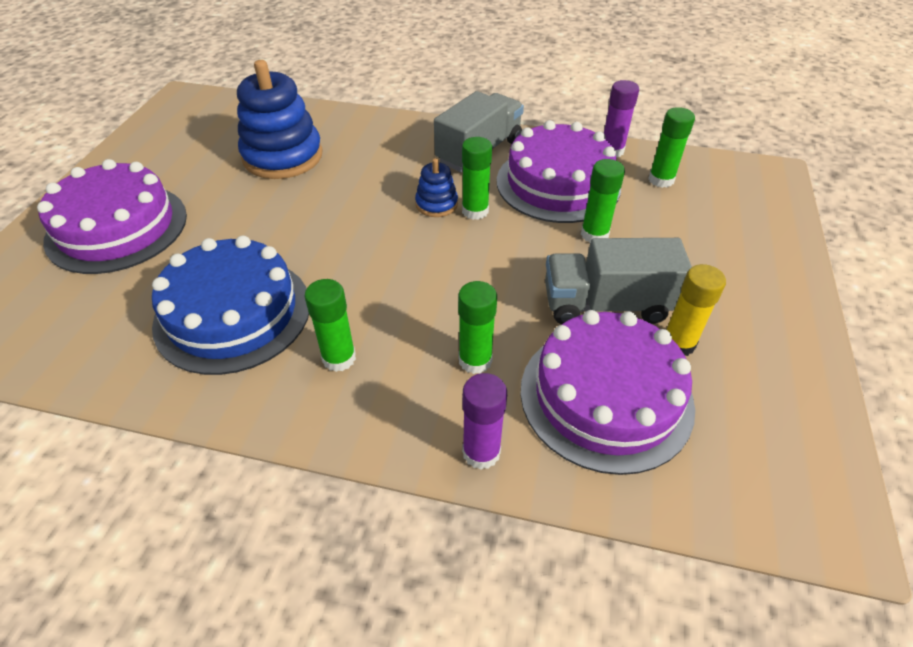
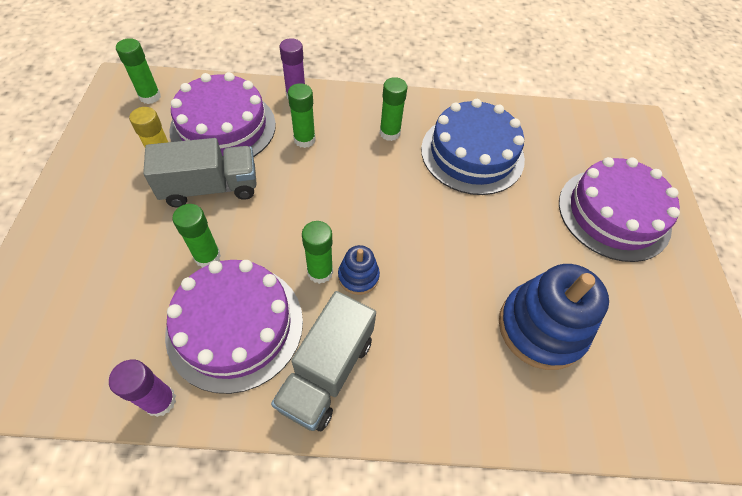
camera: 165 degrees right, 10 degrees up
green glue stick [648,107,695,188] -> green glue stick moved to [116,38,161,104]

